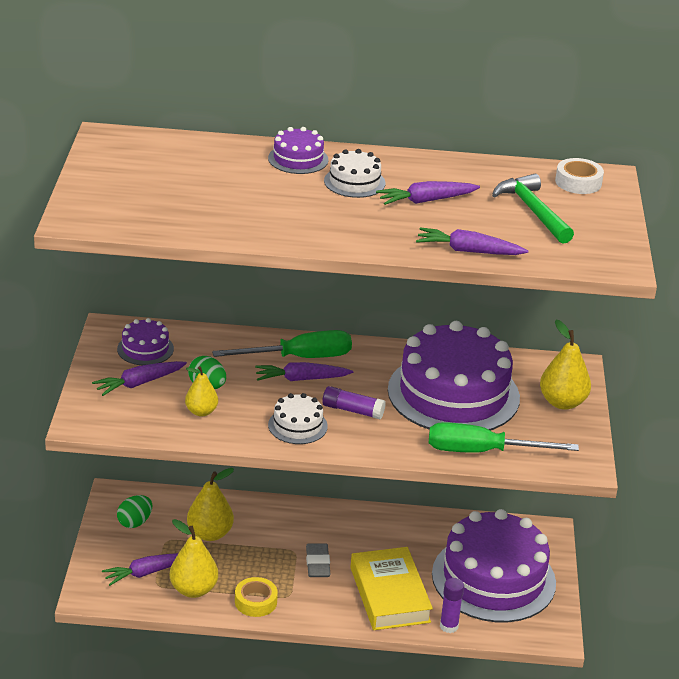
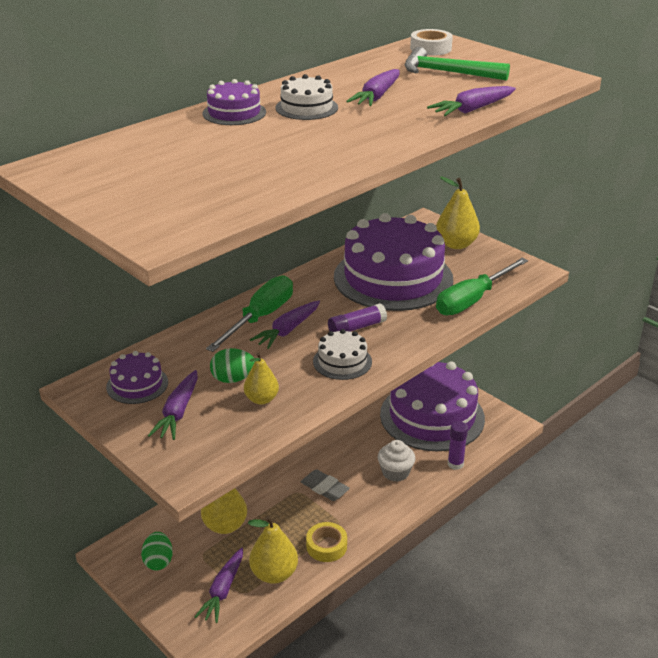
camera: 45 degrees left, 0 degrees up
yellow book [350,547,433,630] -> white cupcake [378,440,415,482]

